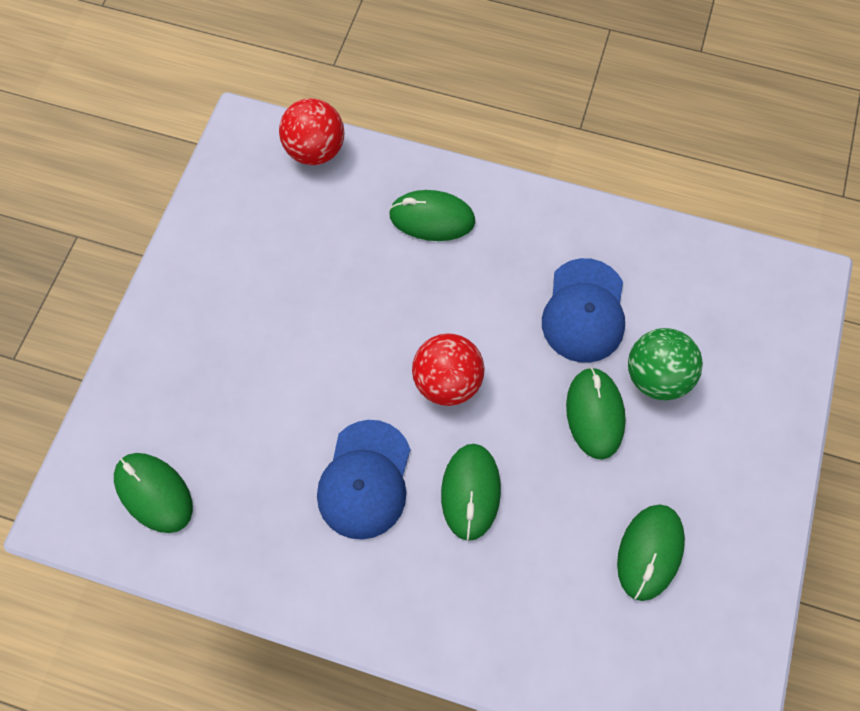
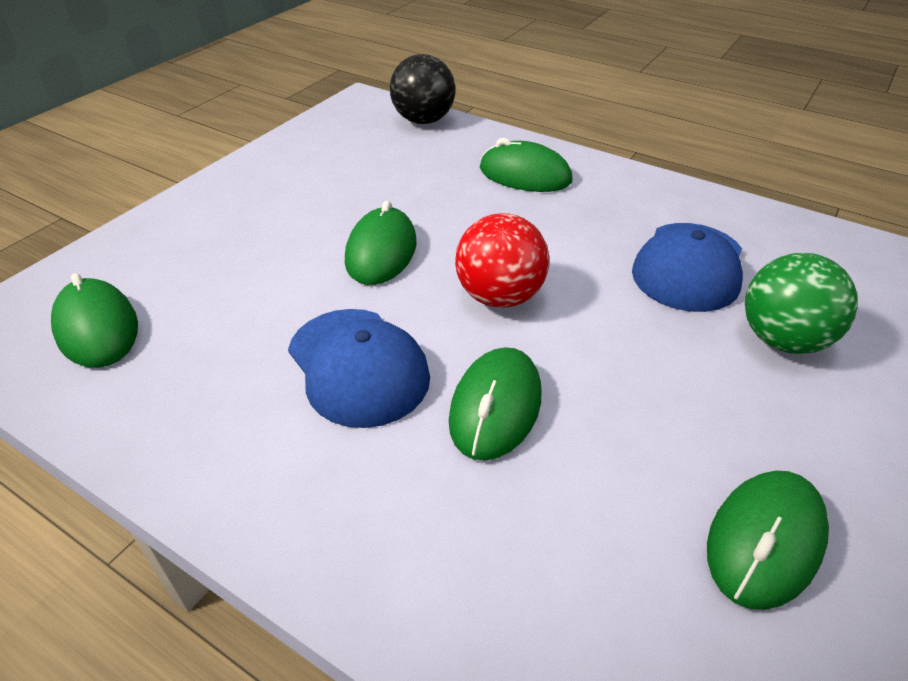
camera: 15 degrees right, 25 degrees down
red ball [279,98,345,165] -> black ball [390,54,455,124]
blue cap [317,420,410,540] -> blue cap turned 60 degrees counterclockwise [288,309,430,428]
green mouse [566,367,626,460] -> green mouse moved to [345,200,416,285]

